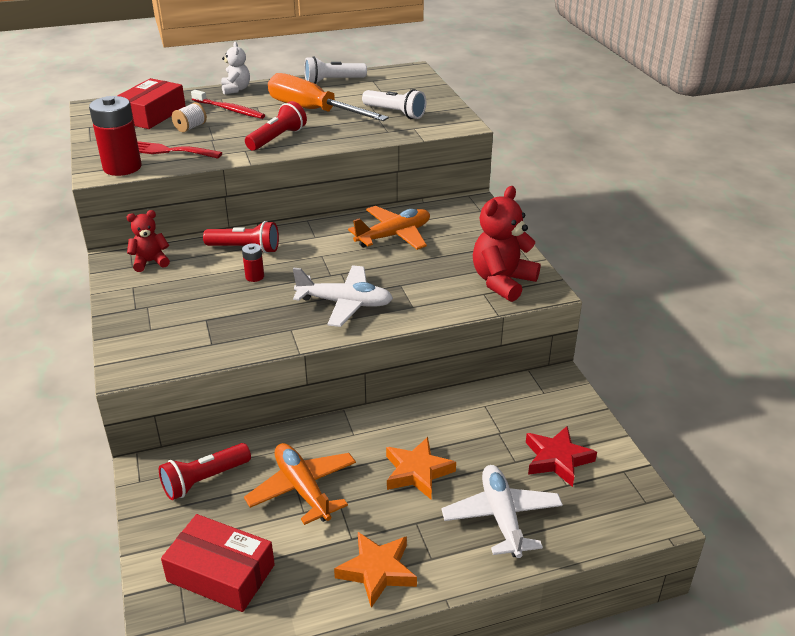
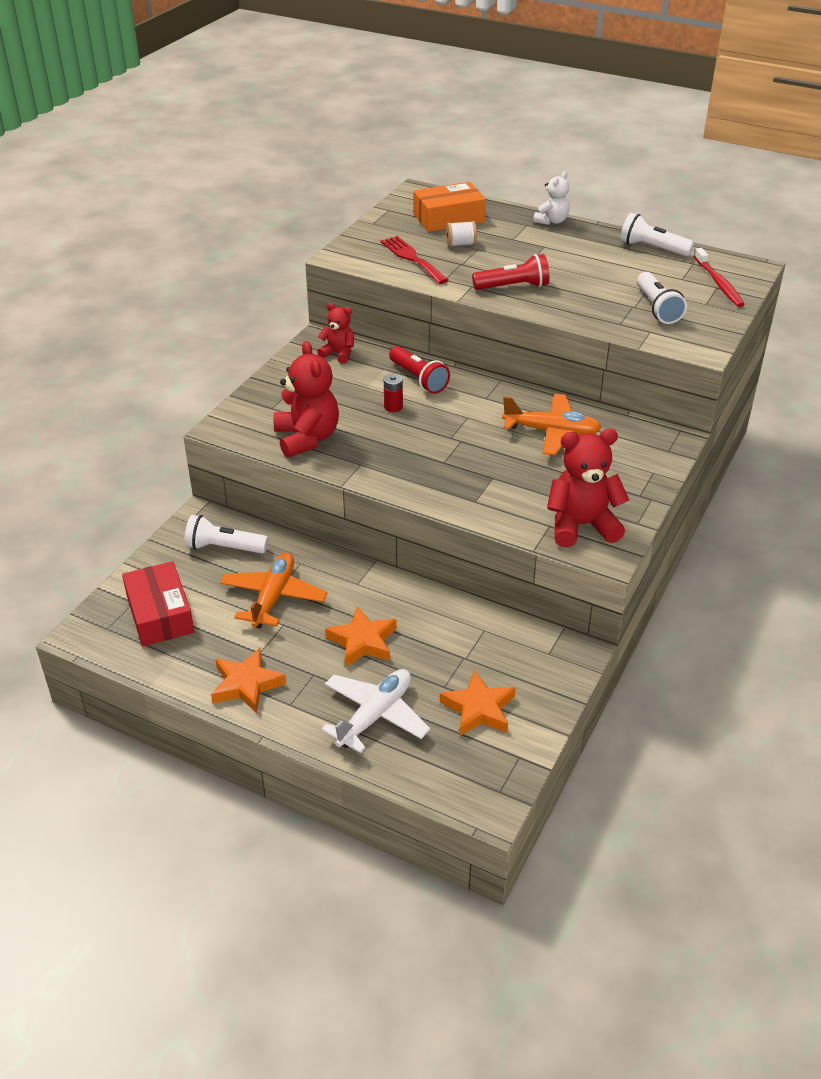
camera: 45 degrees right, 5 degrees up
red battery [89,96,142,176] -> none
red box [117,78,186,129] -> orange box [413,182,486,232]
red flashlight [159,443,251,500] -> white flashlight [185,515,268,554]
red toothbrush [191,90,265,119] -> red toothbrush moved to [694,248,745,307]
orange screwdriver [268,73,389,121] -> none
white plane [293,265,393,327] -> none
red star [526,426,597,487] -> orange star [440,670,516,736]
none -> red teddy bear [273,341,339,458]

